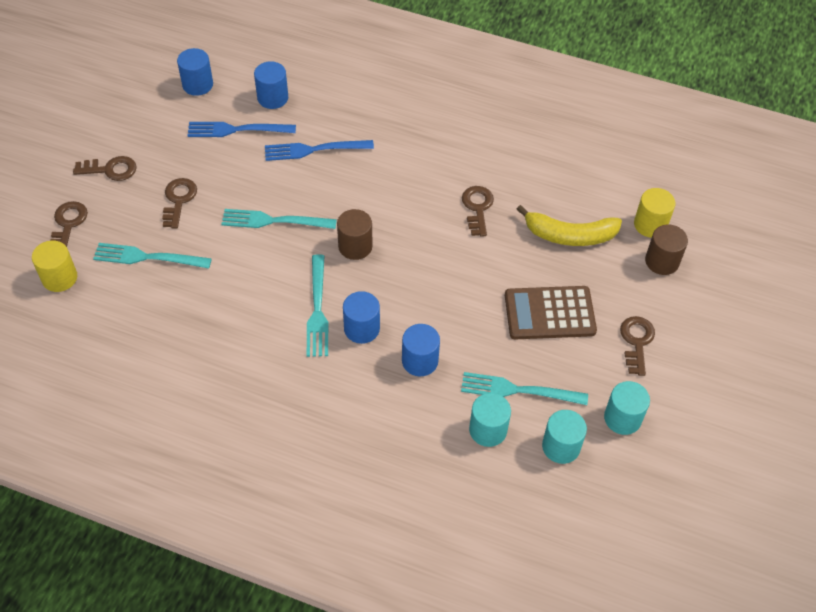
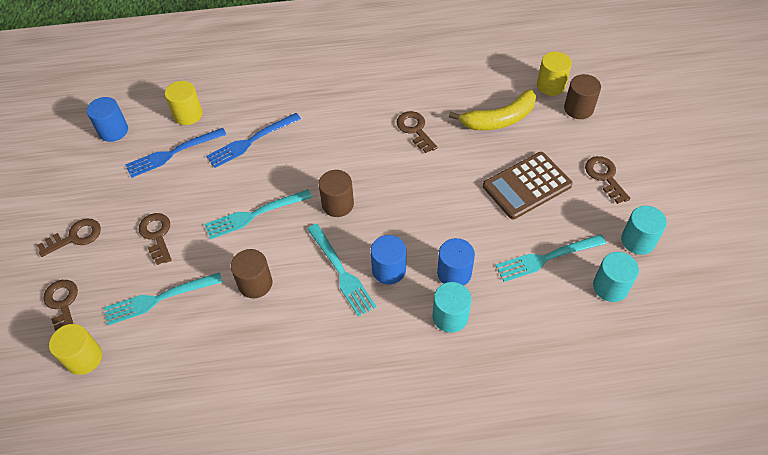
camera: 25 degrees left, 0 degrees up
blue cylinder [254,61,288,109] -> yellow cylinder [165,81,202,125]
turquoise cylinder [469,393,511,447] -> turquoise cylinder moved to [433,282,471,333]
none -> brown cylinder [231,249,272,298]

